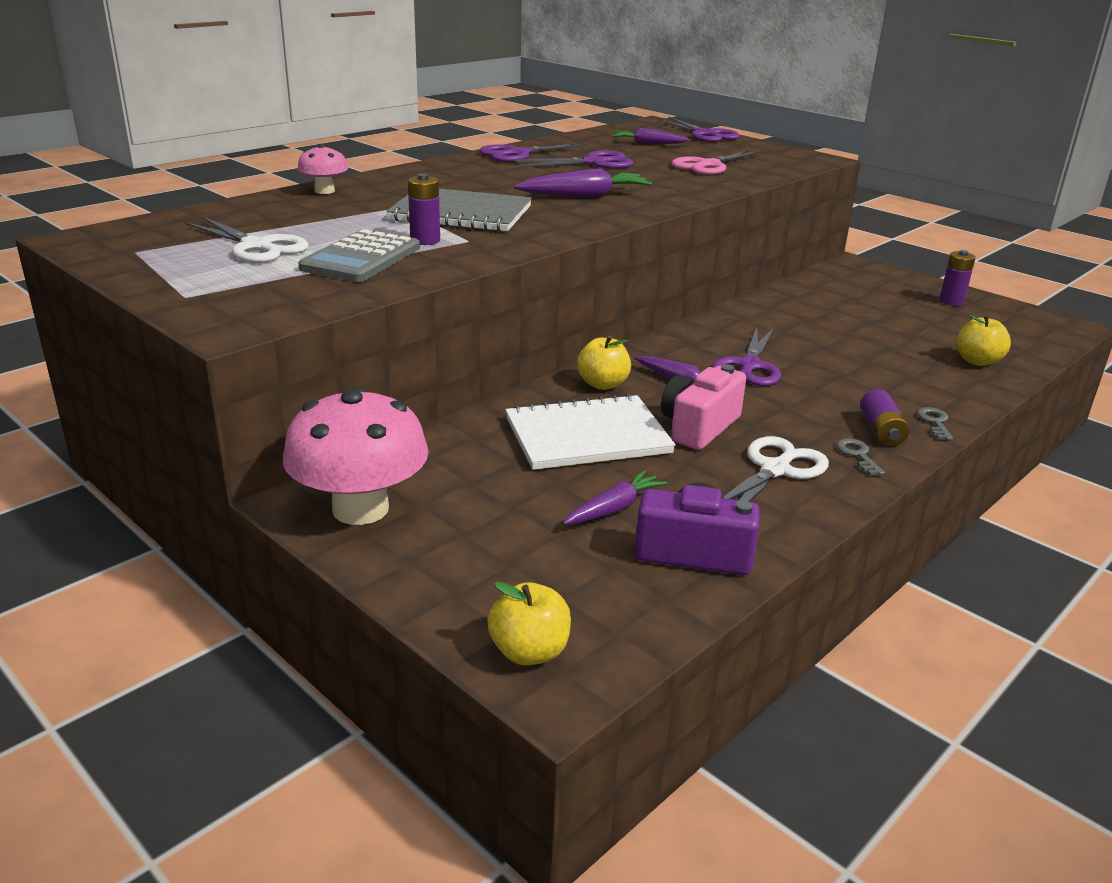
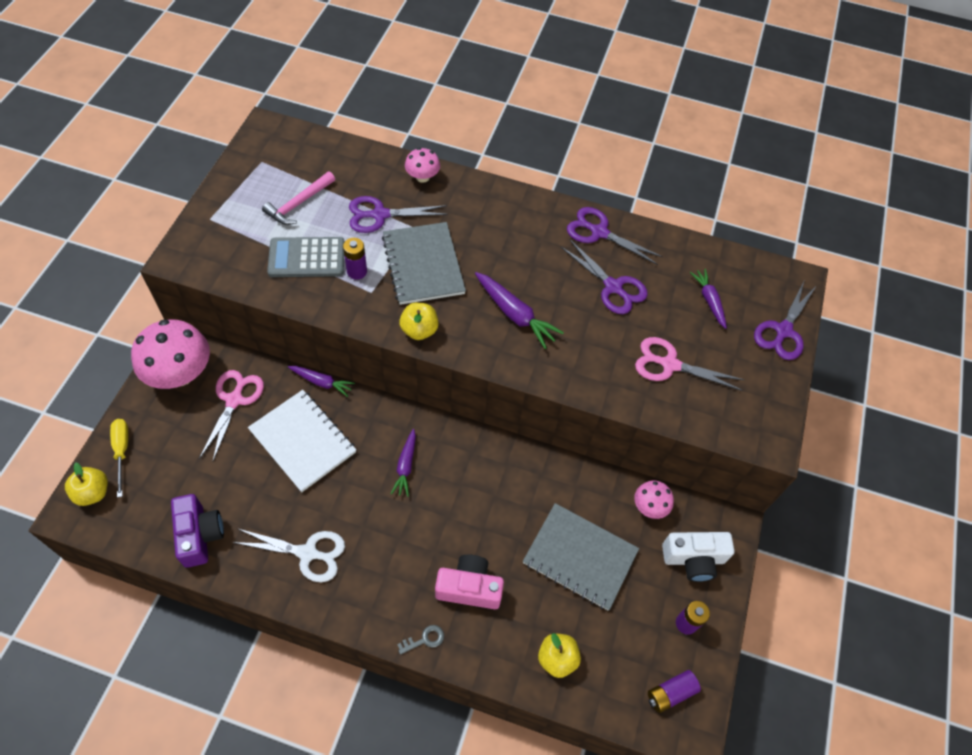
camera: 60 degrees right, 30 degrees up
white scissors [185,217,309,263] -> pink hammer [262,171,335,225]
purple carrot [563,470,667,525] -> purple carrot moved to [288,366,355,397]
yellow apple [577,336,631,390] -> yellow apple moved to [399,303,439,340]
pink camera [661,364,746,450] -> pink camera moved to [435,555,504,609]
purple scissors [712,327,781,386] -> purple scissors moved to [349,196,448,233]
grey key [836,438,885,476] -> none
purple battery [860,389,910,446] -> purple battery moved to [648,670,701,713]
none -> yellow screwdriver [110,419,128,498]
none -> pink scissors [199,370,264,461]
none -> grey notebook [523,503,639,610]
none -> pink mushroom [634,481,674,519]
none -> white camera [662,532,734,582]

